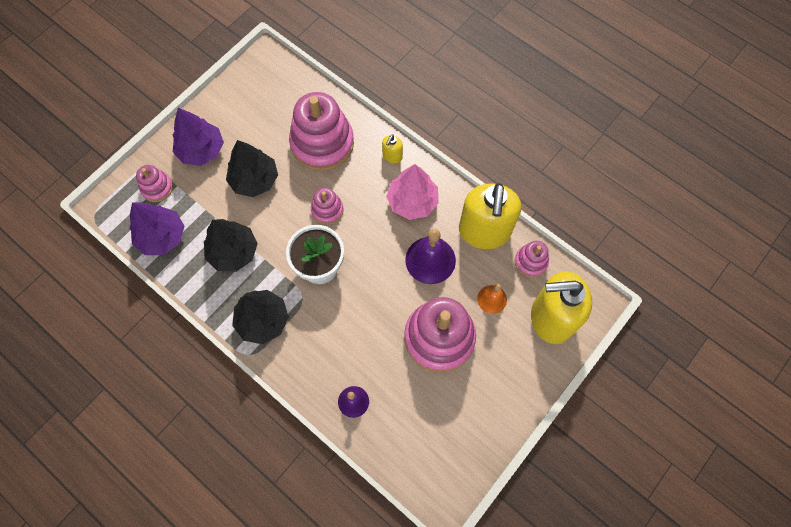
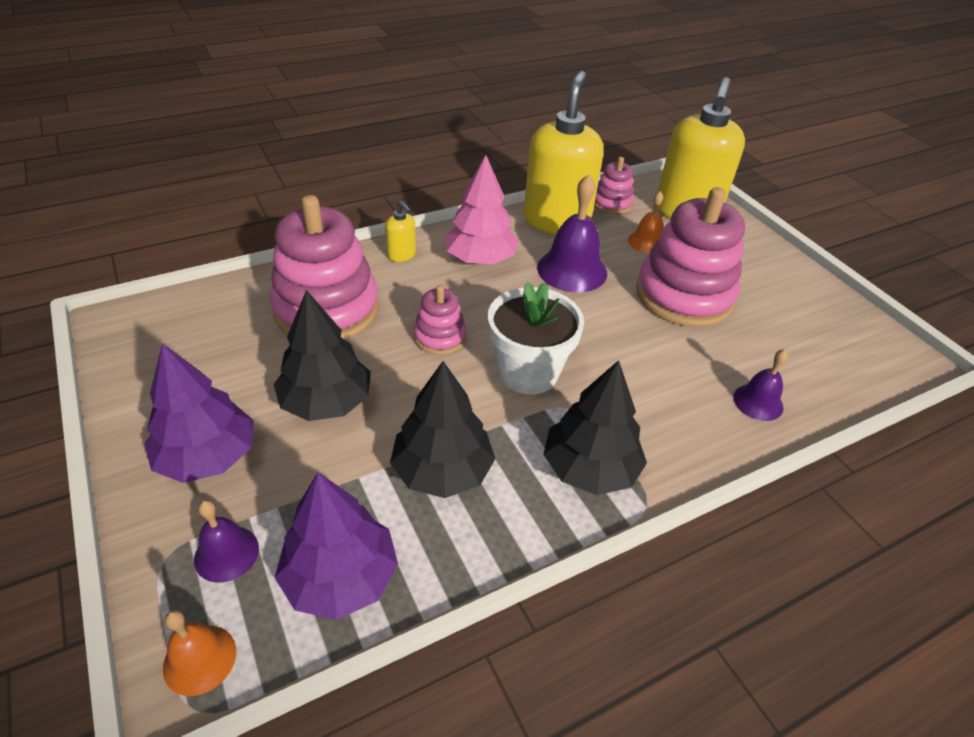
camera: 70 degrees left, 25 degrees down
pink stacking toy [136,165,173,202] -> purple bell [194,500,259,583]
yellow soap dispenser [459,183,521,249] -> yellow soap dispenser turned 105 degrees counterclockwise [523,71,604,234]
none -> orange bell [163,610,236,696]

